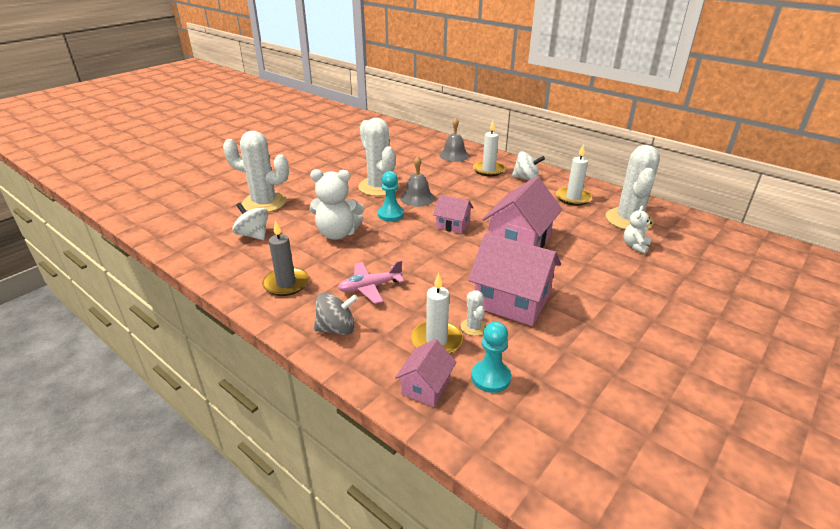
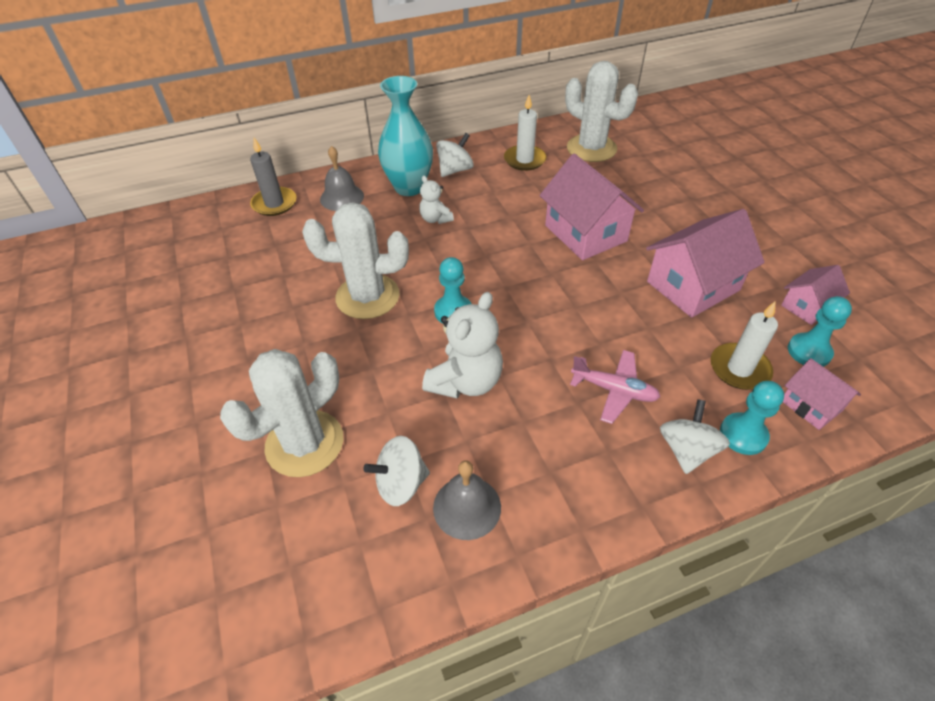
camera: 60 degrees left, 15 degrees up
grey candle [262,220,309,296] -> grey candle moved to [250,138,297,216]
grey spinning top [314,292,358,335] -> white spinning top [660,399,730,474]
pink plane [338,260,404,304] -> pink plane turned 75 degrees counterclockwise [570,350,660,424]
grey bell [400,156,435,207] -> grey bell moved to [433,460,501,540]
pink house [433,195,474,234] -> pink house moved to [781,265,850,325]
white cactus [461,290,486,336] -> none
white candle [473,121,505,176] -> turquoise vase [378,76,433,196]
white teddy bear [624,206,652,254] -> white teddy bear moved to [419,175,454,224]
none -> turquoise pawn [720,381,784,455]

